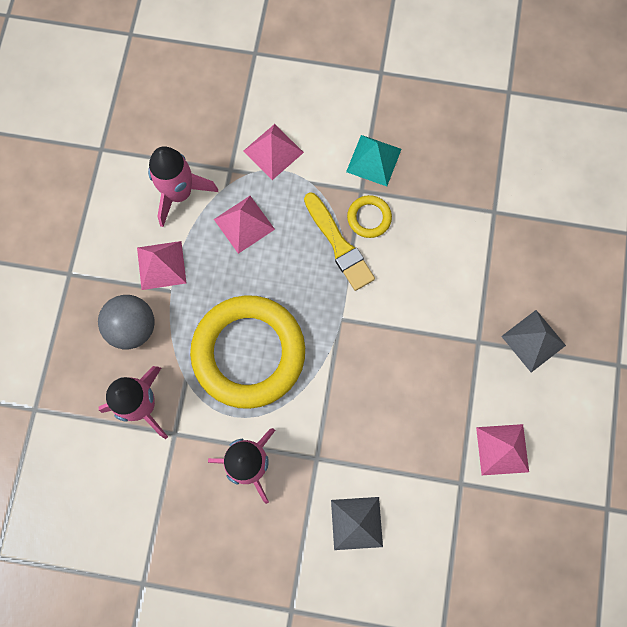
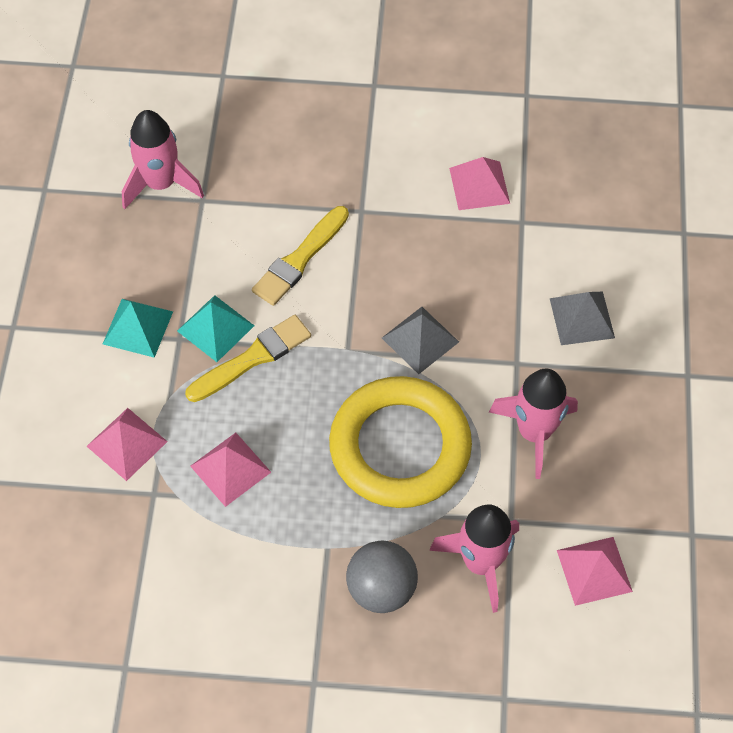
camera: 95 degrees left, 15 degrees down
pink pyramid [137,241,186,290] -> pink pyramid moved to [557,537,633,606]
pink rocket [148,146,218,227] -> pink rocket moved to [122,110,204,209]
yellow ring [347,195,392,238] -> turquoise pyramid [177,295,254,362]
grey pyramid [501,310,566,373] -> grey pyramid moved to [382,307,459,374]
none -> yellow brush [252,206,349,306]

